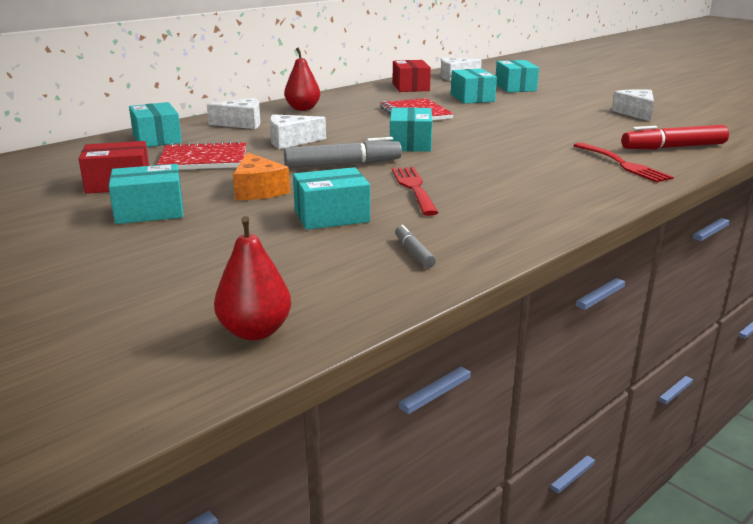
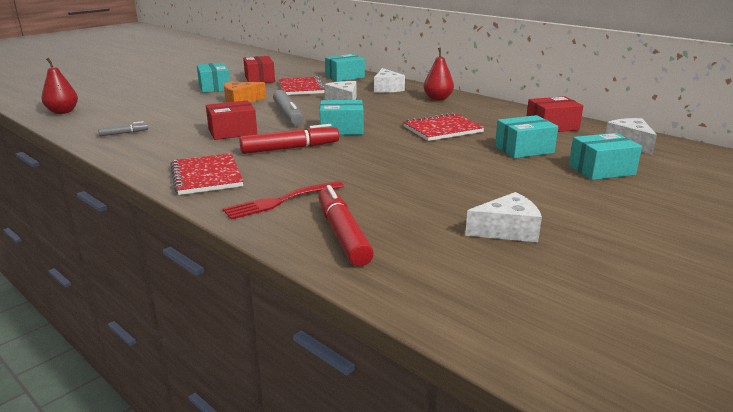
camera: 85 degrees right, 0 degrees up
turquoise box [293,167,370,230] -> none
red fork [392,167,438,216] -> red box [206,100,257,140]
none -> red notebook [170,153,243,195]
none -> red marker [239,124,339,154]

